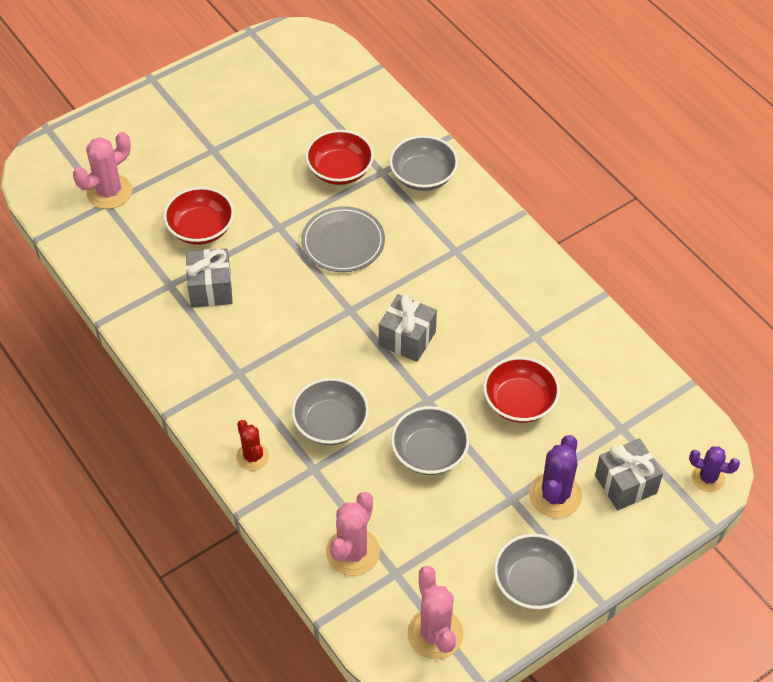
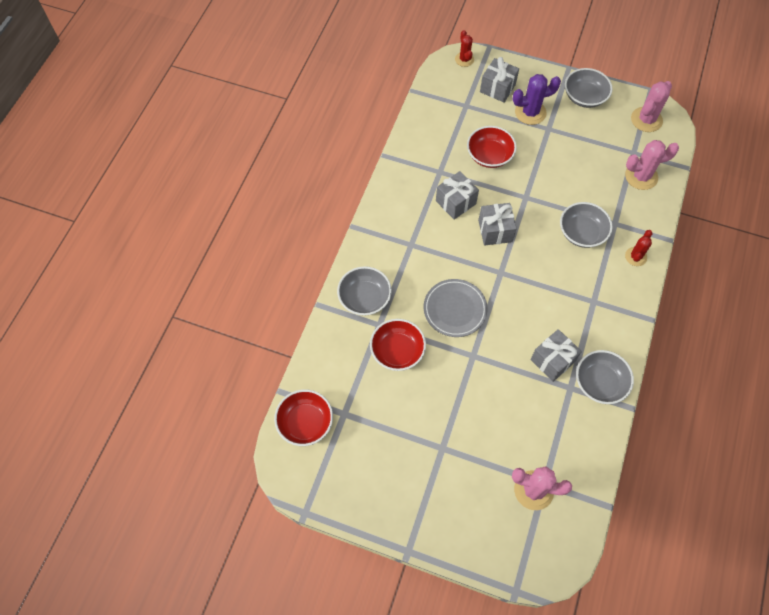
camera: 125 degrees left, 10 degrees up
red bowl [163,187,234,245] -> red bowl moved to [274,389,333,446]
grey bowl [391,406,470,475] -> grey bowl moved to [576,350,634,404]
purple cactus [689,446,740,492] -> red cactus [455,30,474,67]
none -> grey gift [436,171,479,220]

